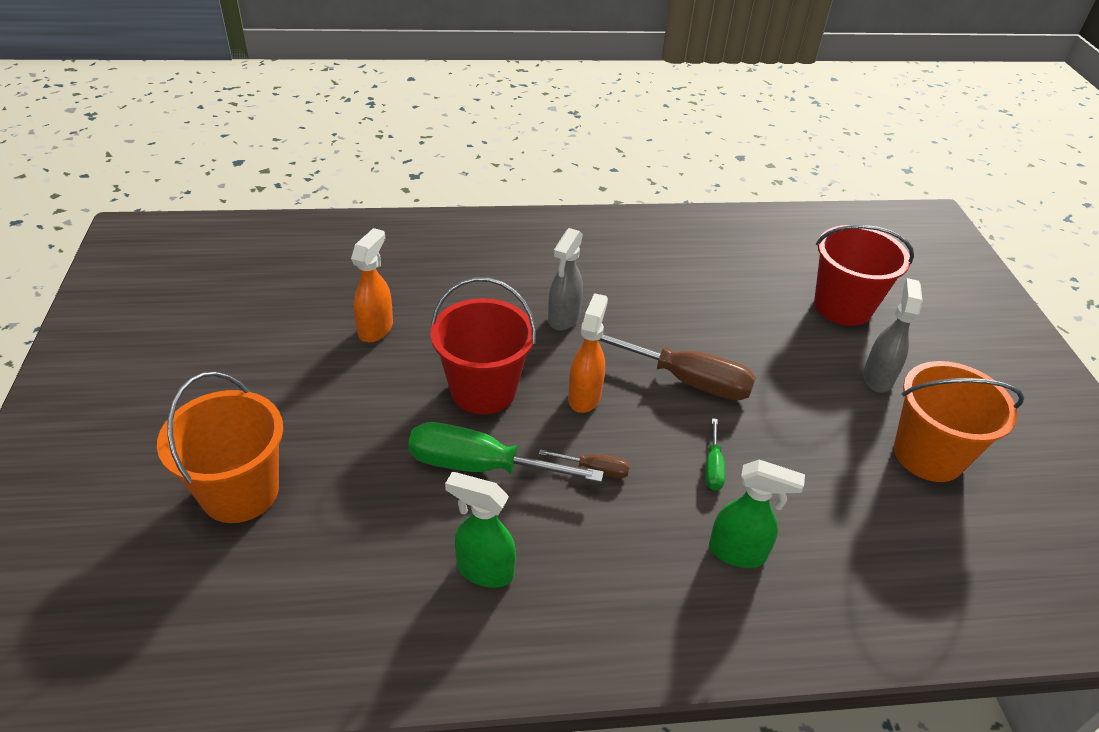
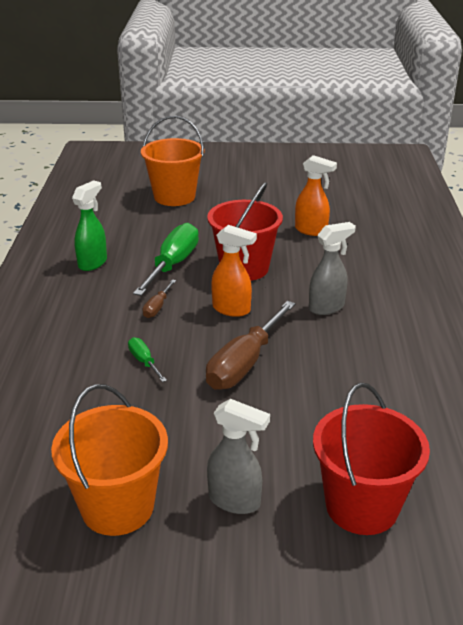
camera: 100 degrees right, 10 degrees down
grey spray bottle [548,228,583,331] -> grey spray bottle turned 120 degrees clockwise [309,222,356,315]
green screwdriver [705,418,725,491] -> green screwdriver turned 45 degrees clockwise [128,337,167,382]
green spray bottle [709,460,805,568] -> none

